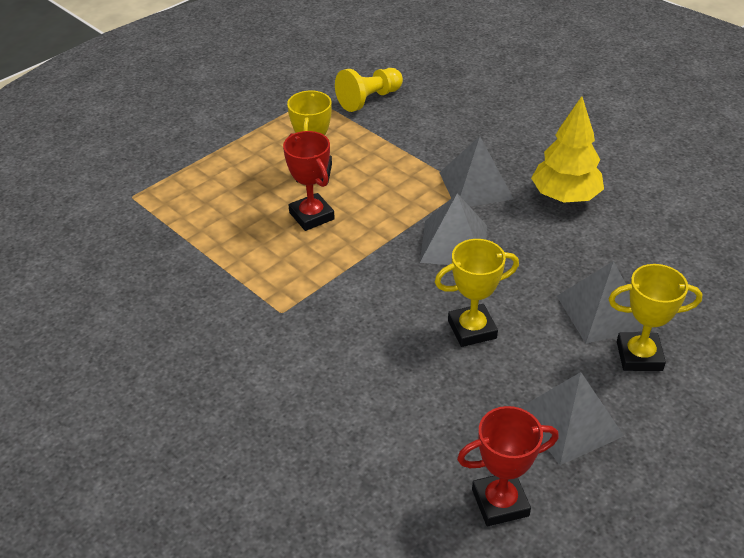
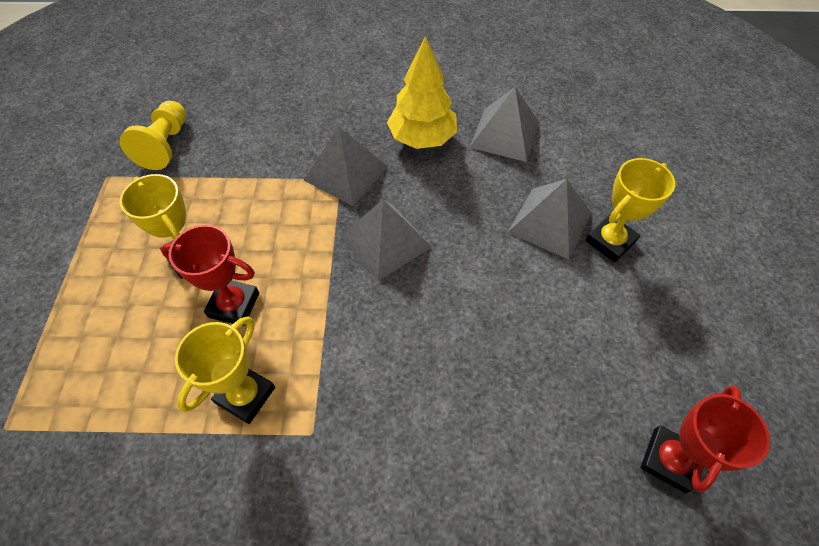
camera: 45 degrees left, 15 degrees up
yellow trophy [435,239,519,347] -> yellow trophy moved to [175,316,275,424]
grey pyramid [520,372,624,465] -> grey pyramid moved to [469,87,539,162]

